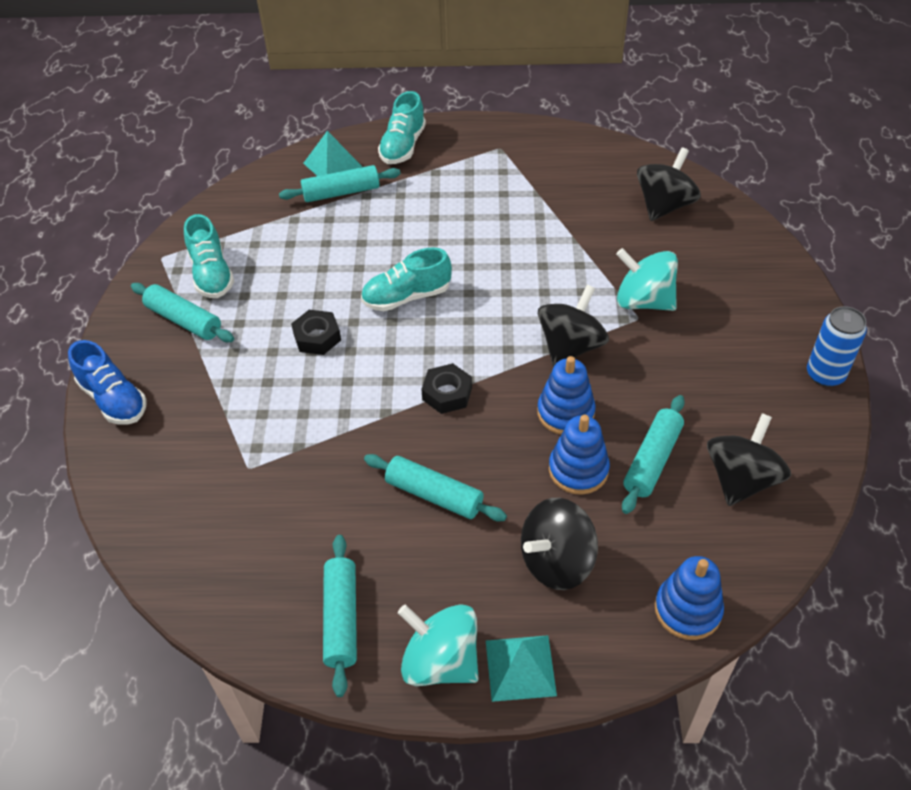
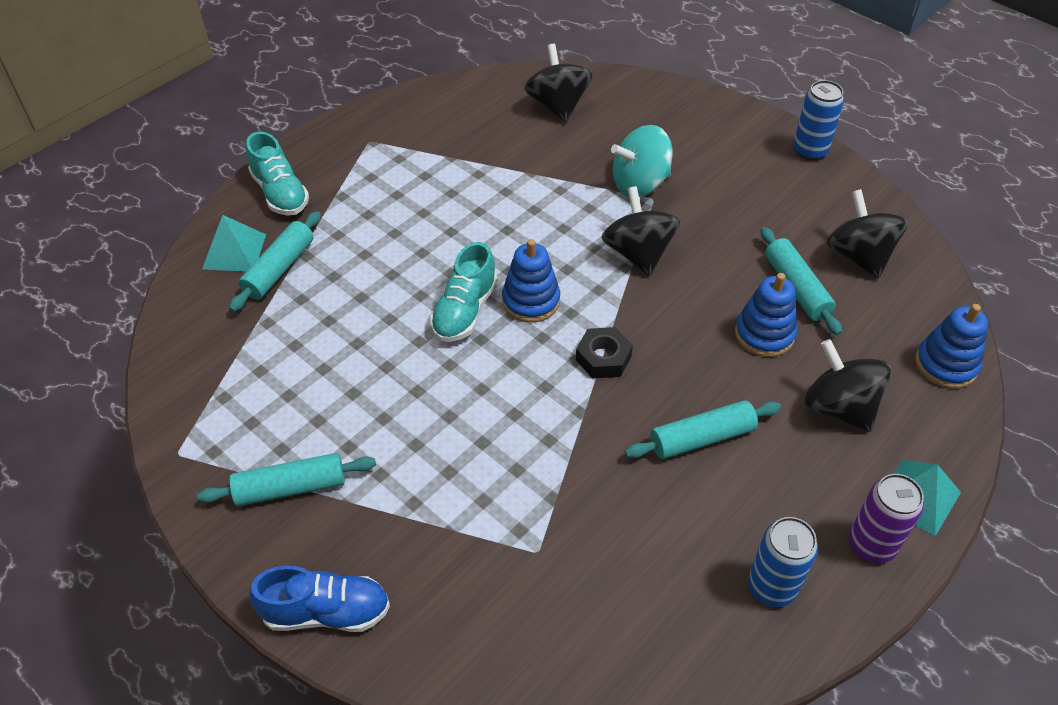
camera: 50 degrees left, 0 degrees up
turquoise shoe [184,214,234,298] -> none
black nut [291,310,341,355] -> none
turquoise rolling pin [323,535,357,697] -> blue can [748,517,818,607]
turquoise spinning top [398,604,479,686] -> purple can [849,474,924,563]
black spinning top [521,498,598,590] -> black spinning top turned 135 degrees clockwise [805,339,891,432]
blue stacking toy [537,356,596,435] -> blue stacking toy moved to [502,239,560,323]

